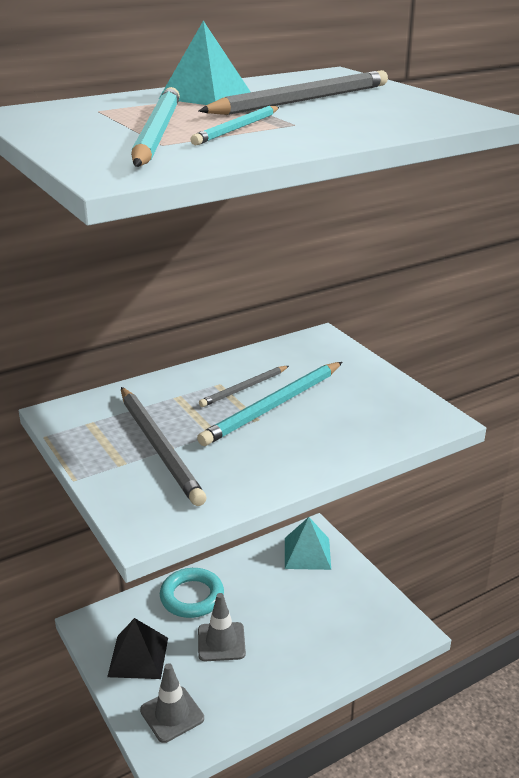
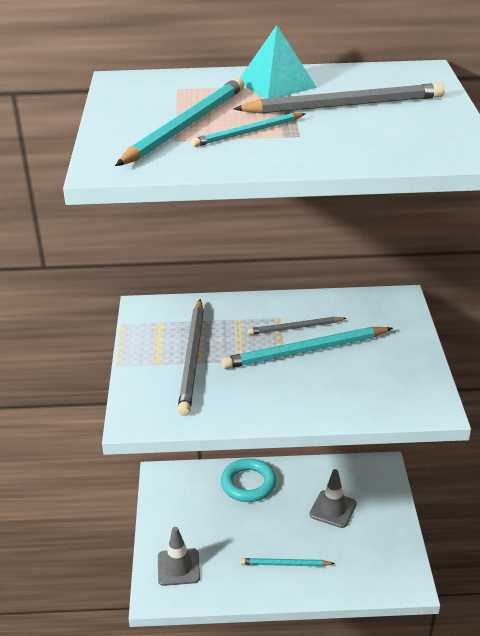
camera: 30 degrees right, 5 degrees up
black pyramid [107,618,168,679] -> none
grey traffic cone [198,593,246,661] -> grey traffic cone moved to [309,469,357,528]
turquoise pyramid [285,517,331,570] -> none
none -> turquoise pencil [240,558,335,566]

